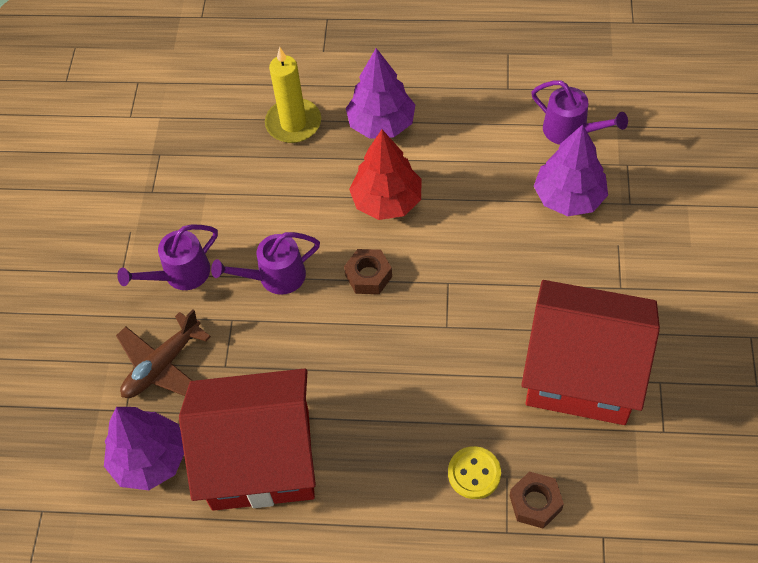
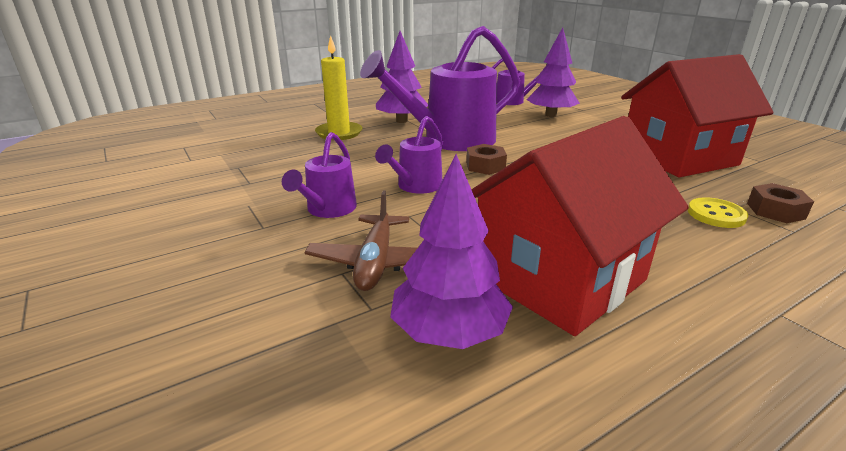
camera: 40 degrees left, 30 degrees down
red tree [349,130,421,220] -> purple watering can [360,26,520,151]

